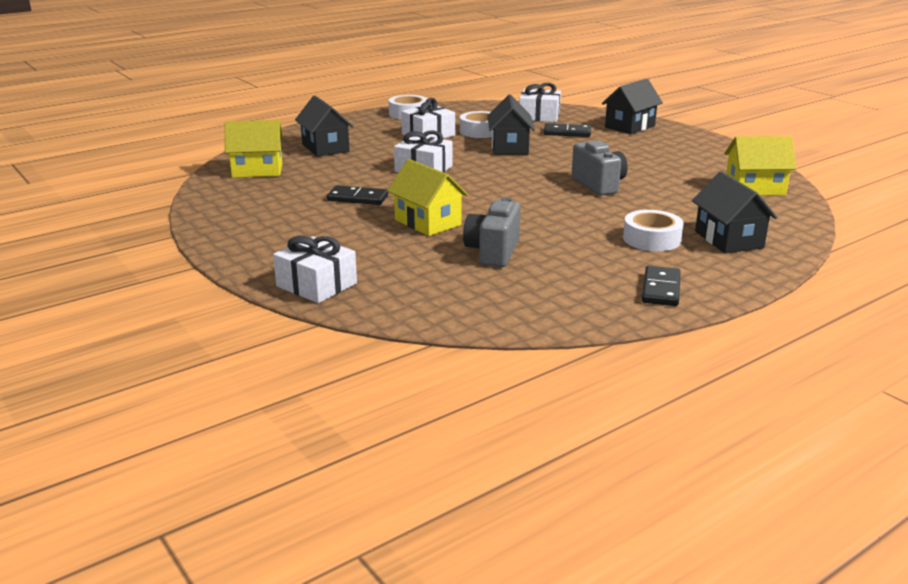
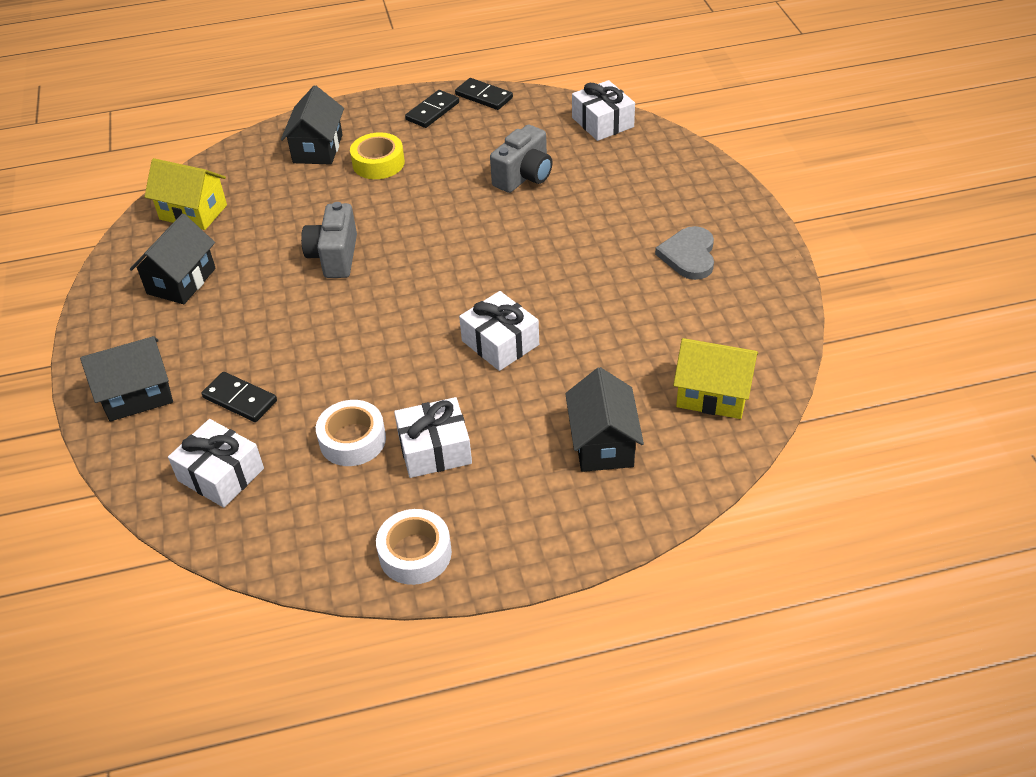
camera: 155 degrees left, 20 degrees up
white gift [273,236,357,303] -> white gift moved to [572,80,635,141]
black domino [327,185,388,205] -> black domino moved to [455,78,513,110]
yellow house [387,159,468,236] -> none
black house [488,95,535,155] -> black house moved to [130,213,216,304]
white tape [623,210,683,251] -> yellow tape [350,132,405,179]
none -> grey heart [655,226,714,280]

